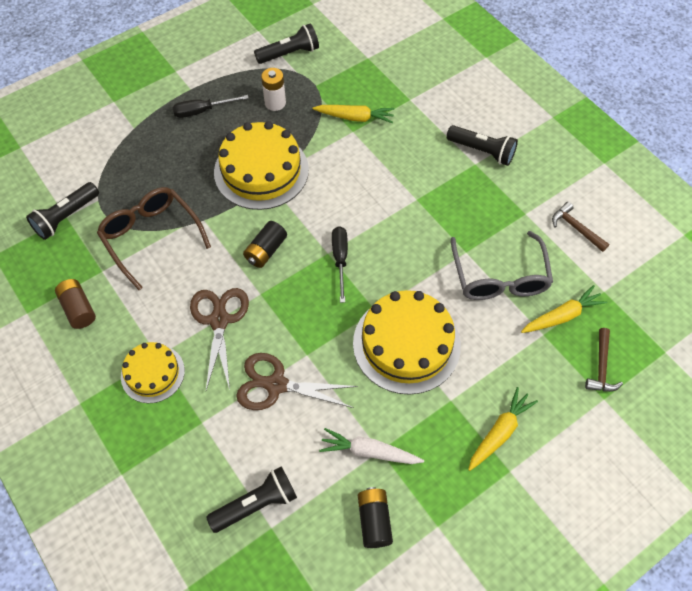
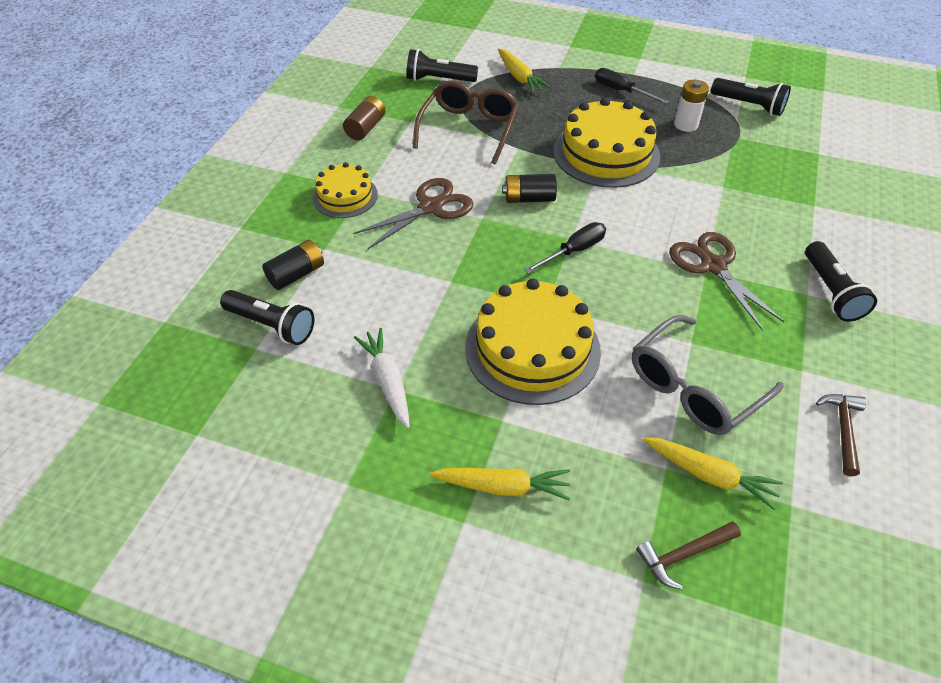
camera: 55 degrees right, 10 degrees down
brown scissors [236,353,358,410] -> brown scissors moved to [669,232,785,330]
yellow carrot [313,105,395,124] -> yellow carrot moved to [498,49,551,93]
black battery [358,487,393,548] -> black battery moved to [262,240,324,290]

